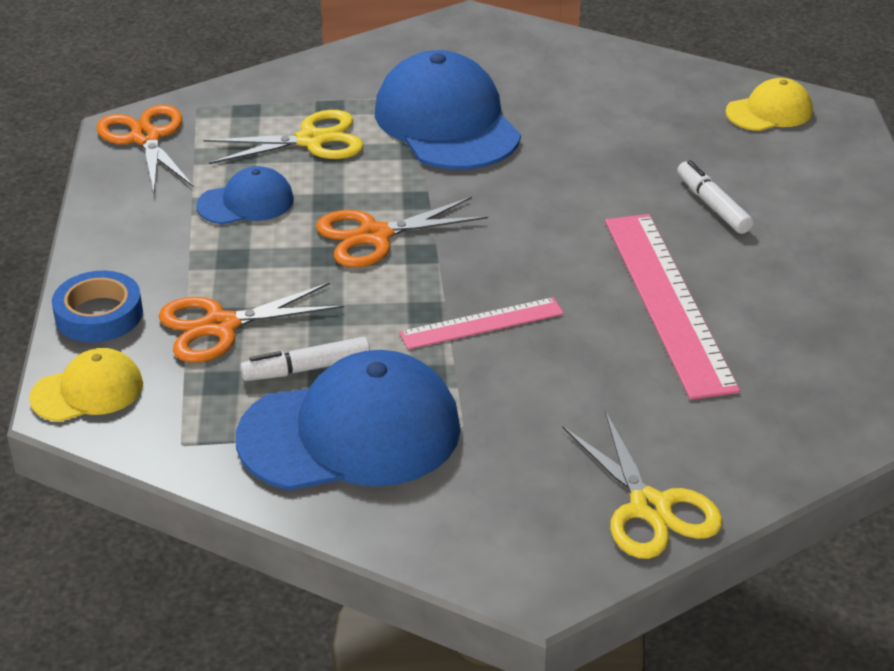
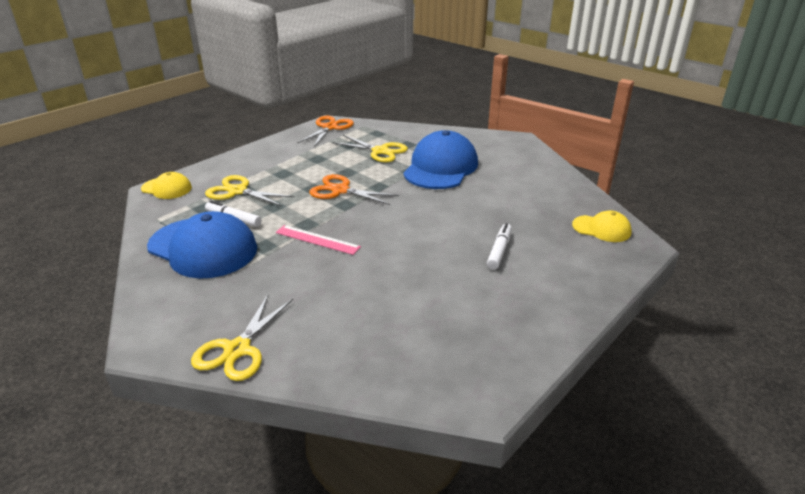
camera: 45 degrees right, 5 degrees down
blue tape [52,270,143,343] -> none
orange scissors [159,282,344,362] -> yellow scissors [205,175,294,206]
blue cap [196,166,294,225] -> none
pink ruler [605,214,740,400] -> none

